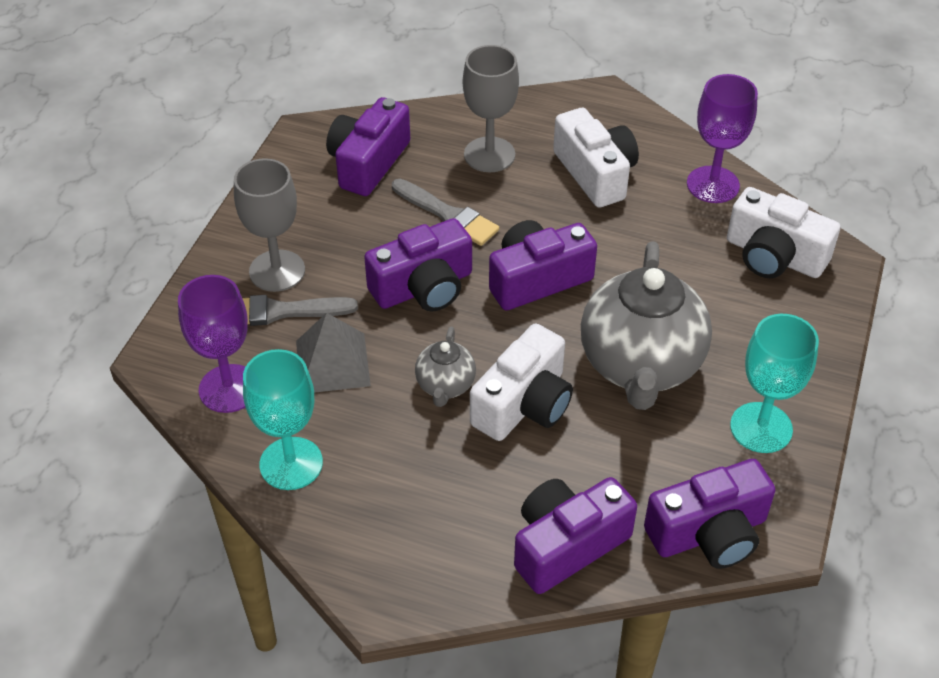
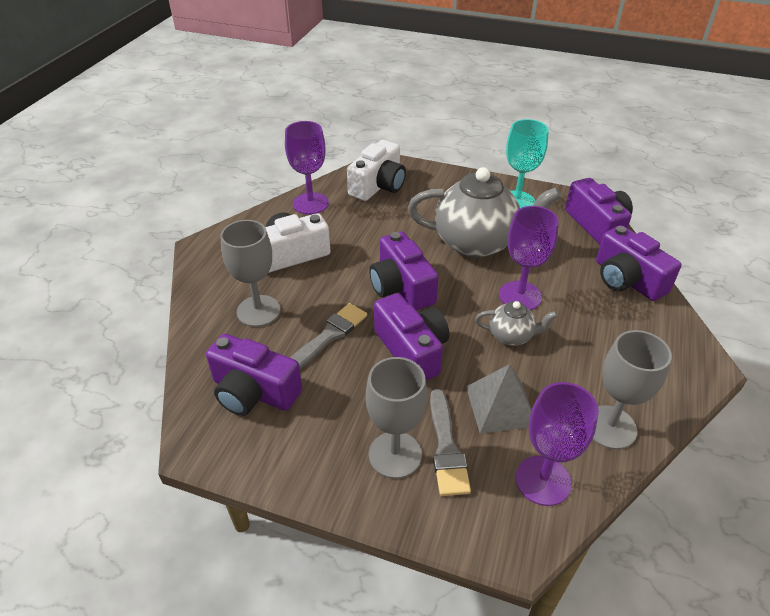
camera: 90 degrees left, 5 degrees down
turquoise goblet [243,349,323,490] -> grey goblet [592,330,672,449]
white camera [470,324,573,441] -> purple goblet [499,206,559,310]

